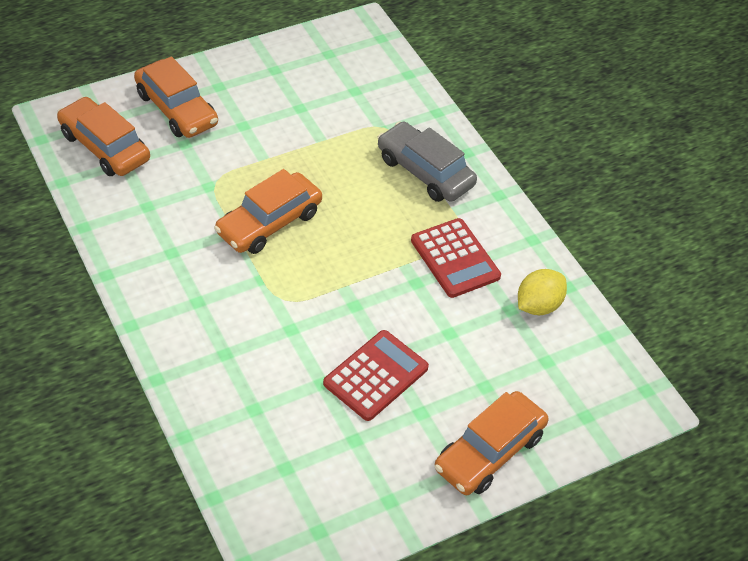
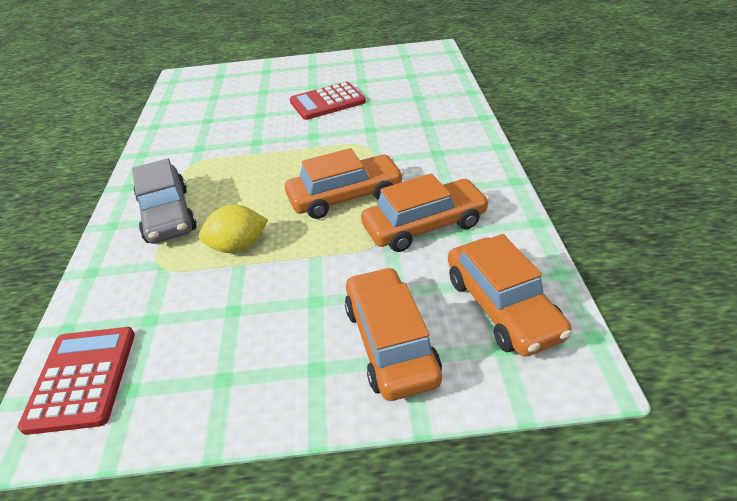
camera: 150 degrees left, 10 degrees down
red calculator [411,218,501,298] -> red calculator moved to [18,327,135,435]
orange car [435,391,548,495] -> orange car moved to [361,173,489,252]
yellow lemon [518,269,567,315] -> yellow lemon moved to [199,205,268,253]

